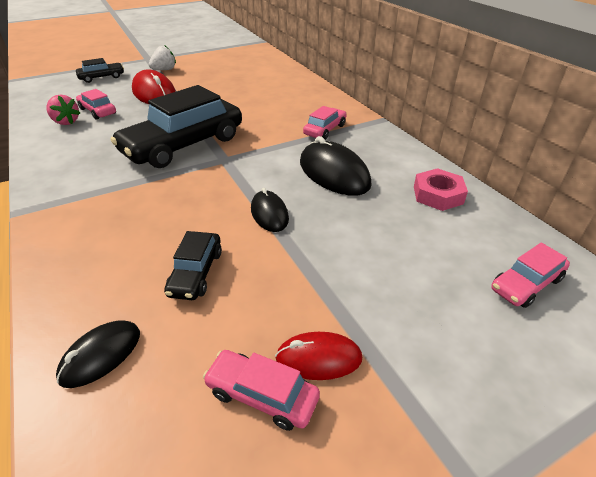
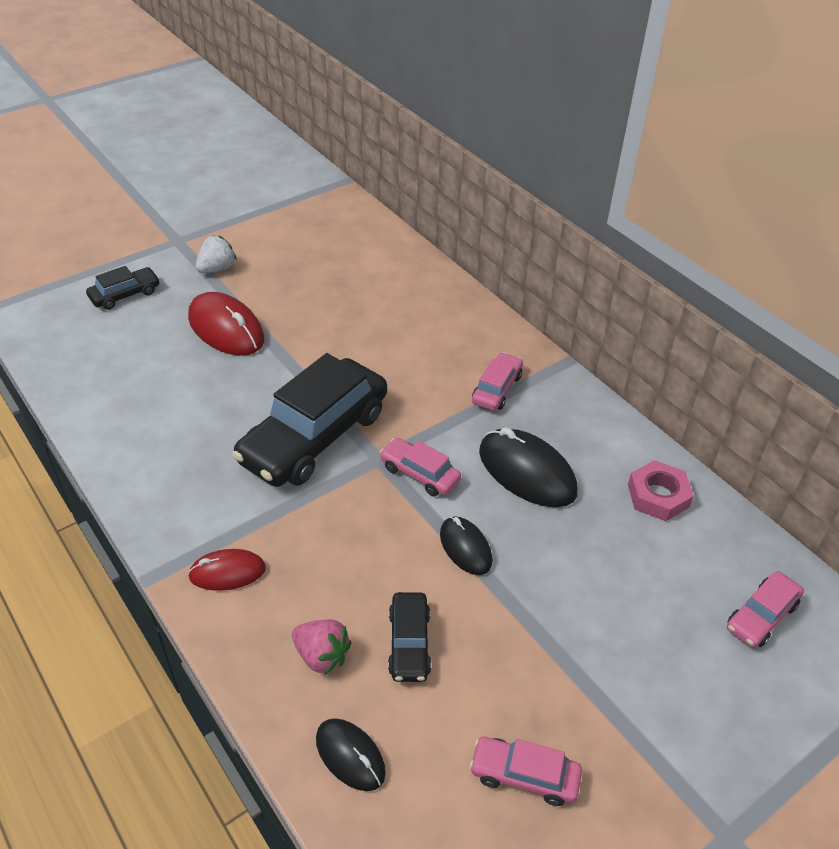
camera: 10 degrees left, 5 degrees up
pink strawberry [47,95,80,125] -> pink strawberry moved to [292,619,351,675]
black mouse [56,320,140,388] -> black mouse turned 75 degrees counterclockwise [316,718,386,791]
pink car [76,89,116,119] -> pink car moved to [380,438,461,496]
red mouse [275,332,362,380] -> red mouse moved to [188,549,266,591]

